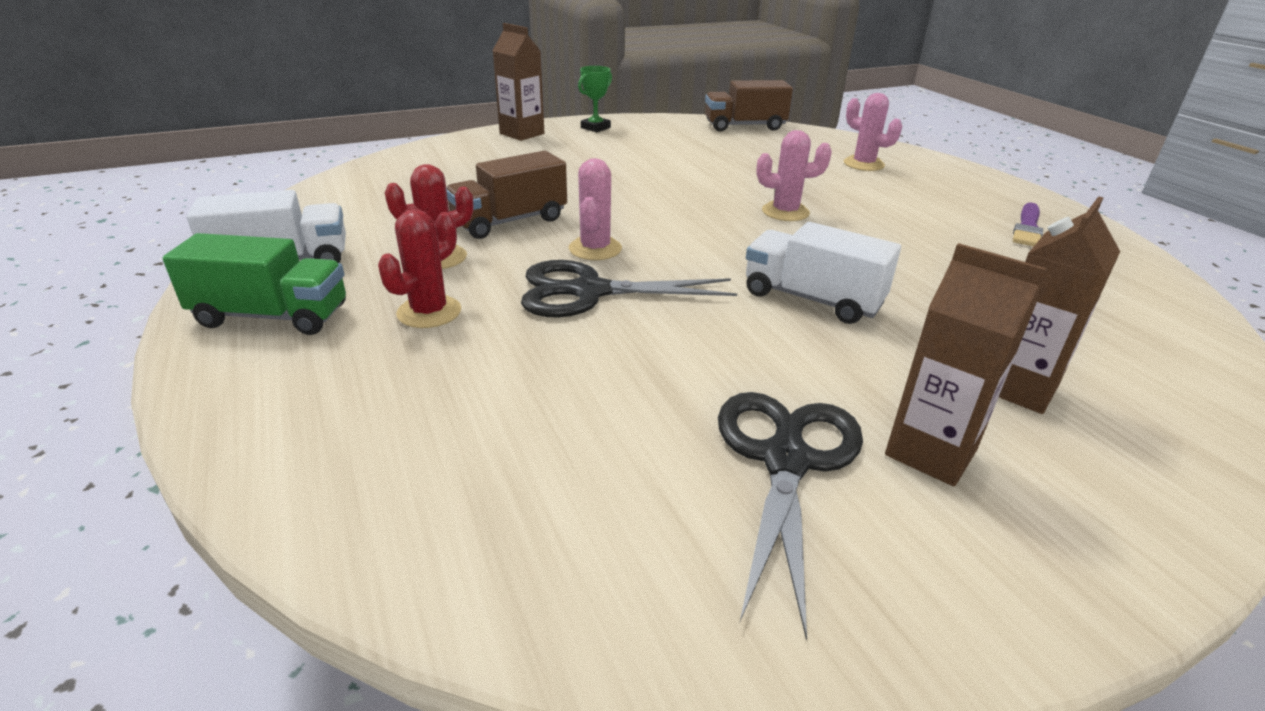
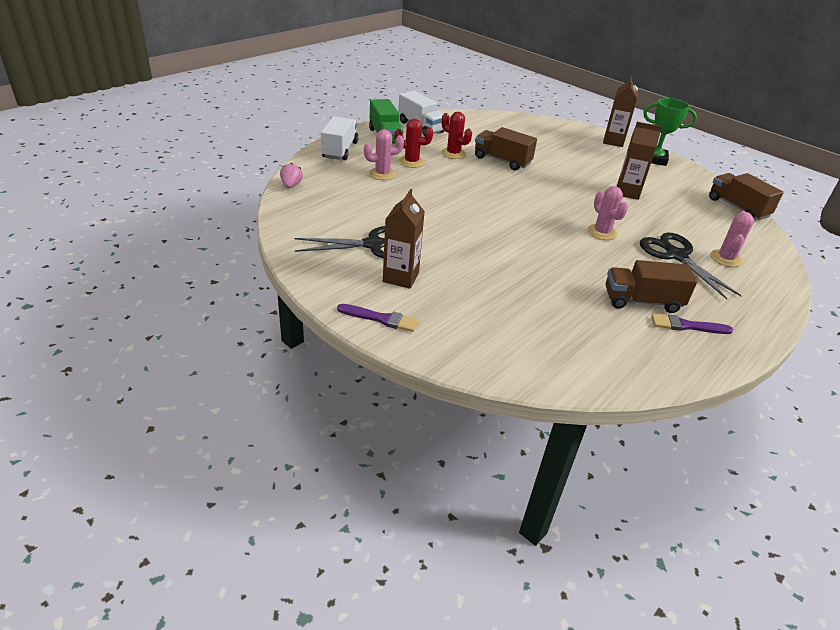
camera: 65 degrees right, 5 degrees up
black scissors [521,260,737,318] -> black scissors moved to [640,233,742,299]
pink cactus [569,158,622,260] -> pink cactus moved to [364,130,404,180]
green trophy [578,66,612,132] -> green trophy [643,98,697,166], size x1.52
white truck [746,222,901,324] -> white truck moved to [321,116,359,160]
brown carton [999,196,1120,414] -> brown carton moved to [617,122,662,200]
none -> pink strawberry [280,163,303,188]
none -> purple brush [337,304,419,332]
none -> brown truck [606,260,697,313]

